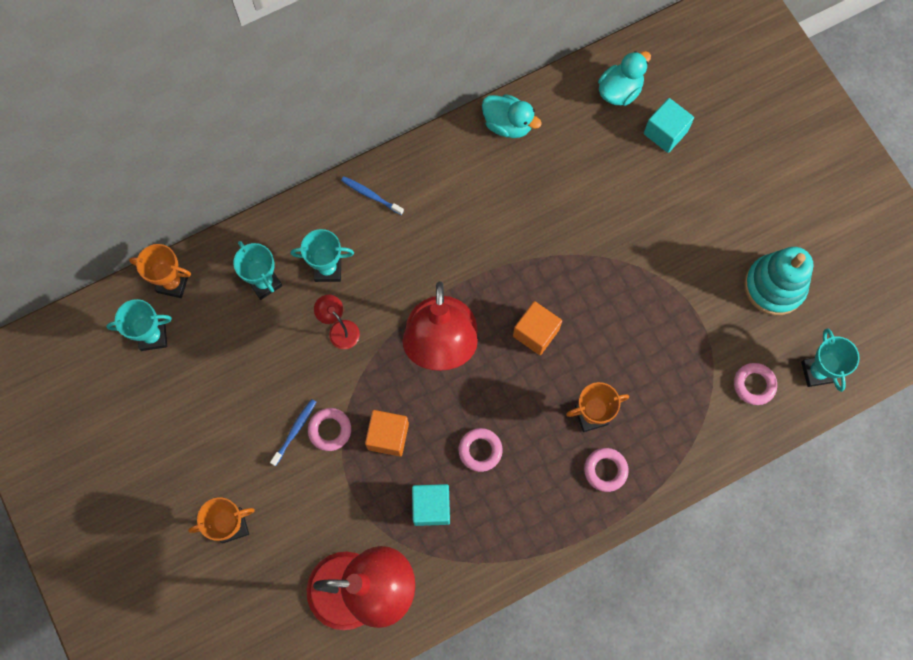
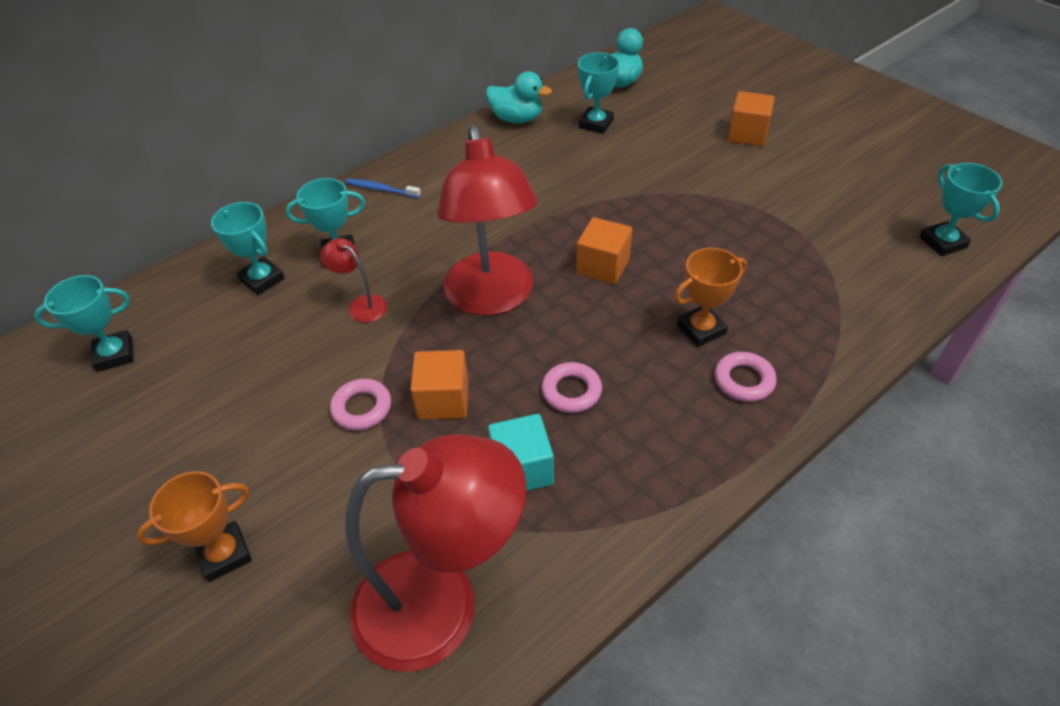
camera: 10 degrees left, 25 degrees down
orange trophy [129,244,191,298] -> none
blue toothbrush [270,399,316,466] -> none
turquoise cube [644,98,694,153] -> none
pink ring [734,363,777,405] -> none
turquoise stacking toy [744,247,814,315] -> none
none -> turquoise trophy [578,52,619,134]
none -> orange cube [728,91,775,146]

